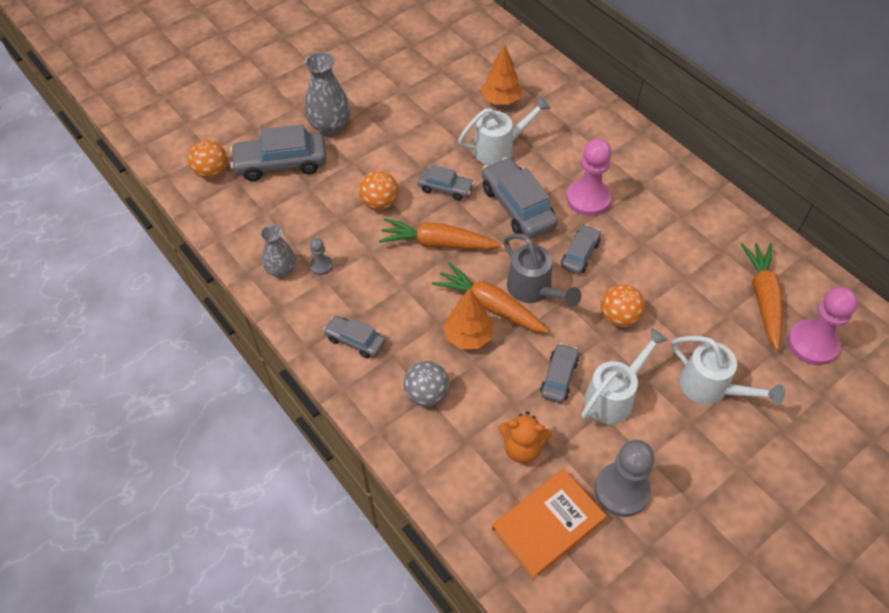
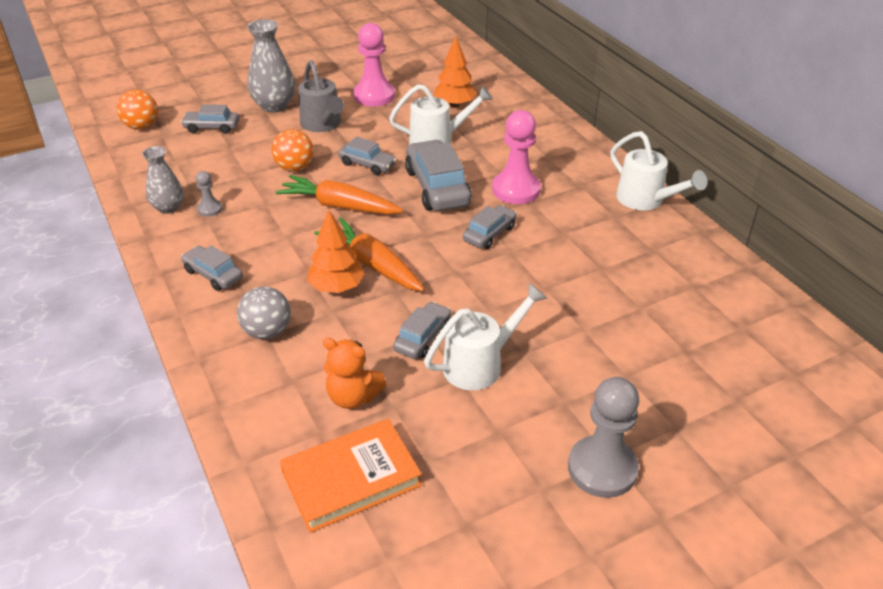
camera: 10 degrees right, 15 degrees down
grey car [230,124,326,181] -> grey car [181,104,239,134], size x0.57
grey watering can [504,234,581,306] -> grey watering can moved to [298,60,344,132]
grey pawn [595,440,654,517] -> grey pawn moved to [568,377,639,498]
orange ball [601,284,645,328] -> none
white watering can [671,336,785,405] -> white watering can moved to [610,131,707,210]
orange carrot [741,243,783,350] -> none
pink pawn [787,287,858,365] -> pink pawn moved to [353,23,395,106]

